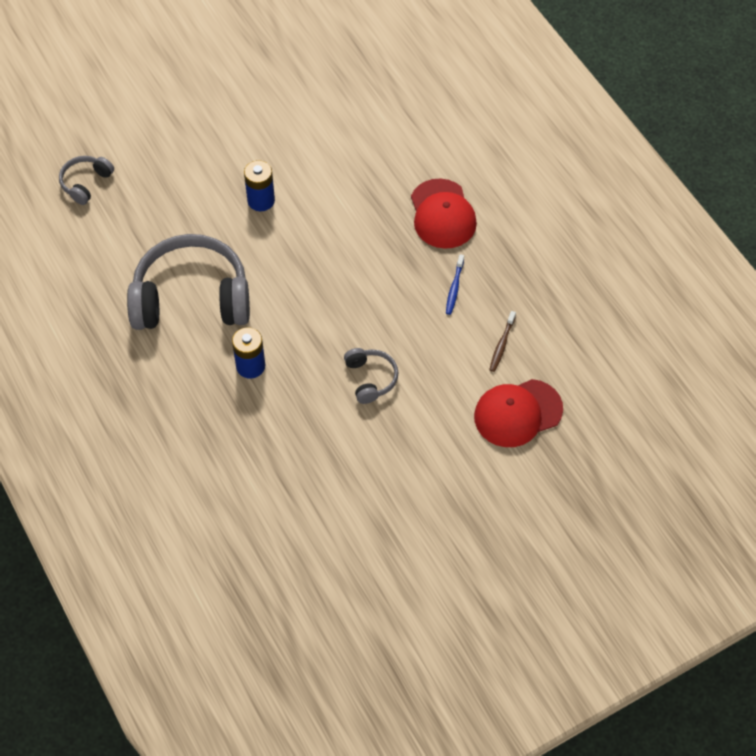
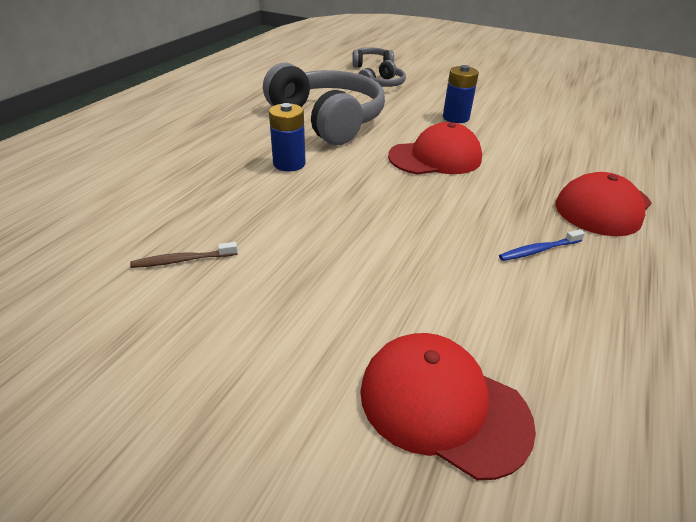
camera: 55 degrees right, 20 degrees down
grey headphones [344,348,398,404] -> grey headphones moved to [359,60,406,87]
brown toothbrush [489,311,516,372] -> brown toothbrush moved to [130,242,238,268]
none -> red cap [388,122,482,175]

